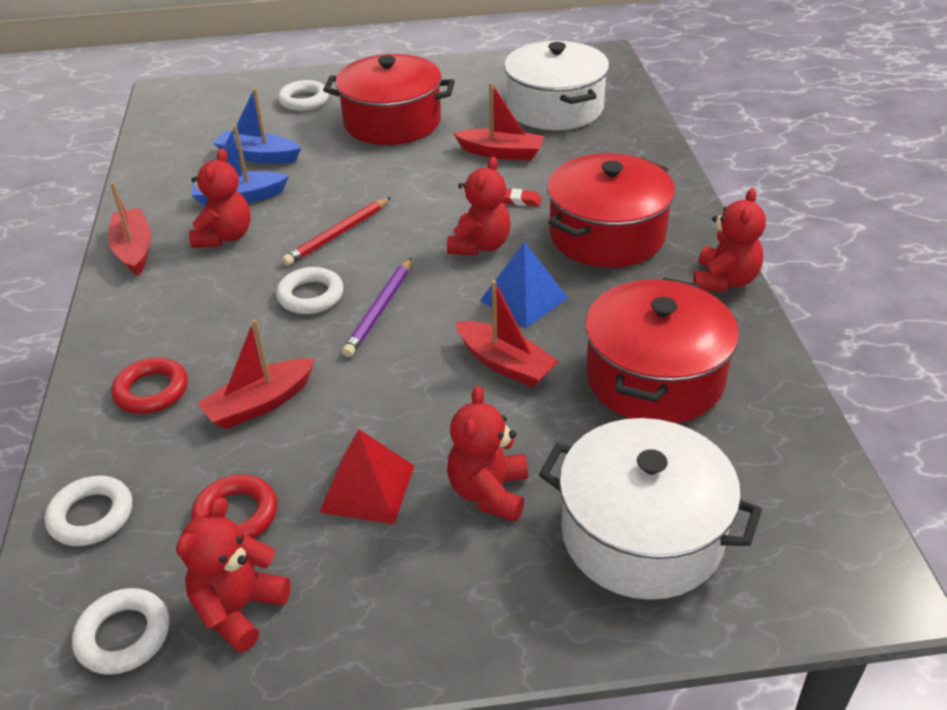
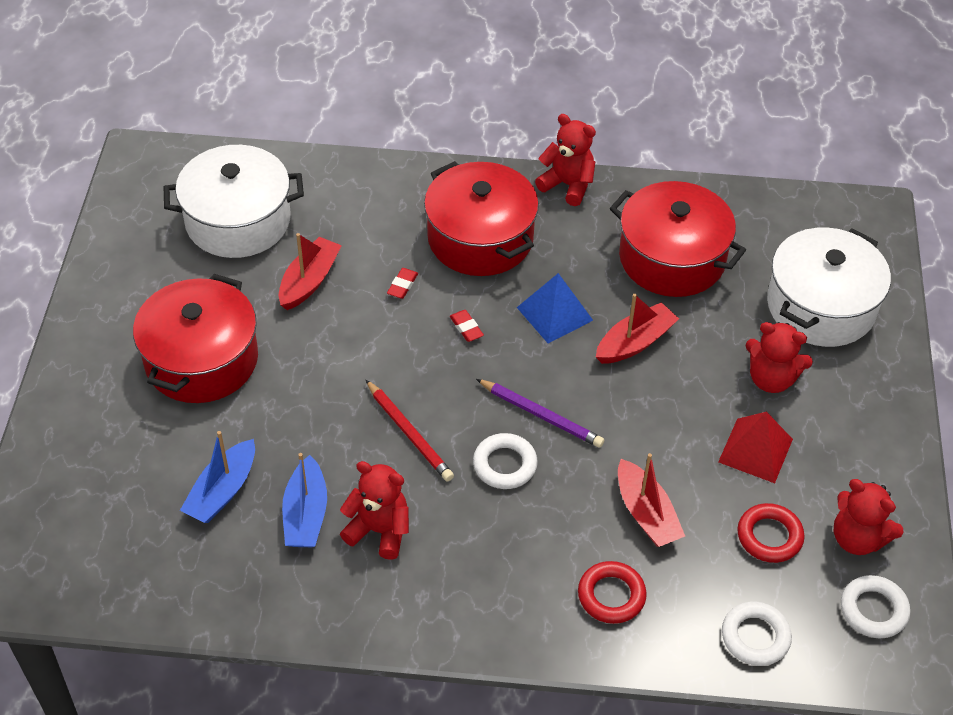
camera: 80 degrees left, 10 degrees up
red boat [108,183,151,276] -> none
white ring [278,80,329,111] -> none
red teddy bear [447,157,511,255] -> red eraser [450,310,484,342]

